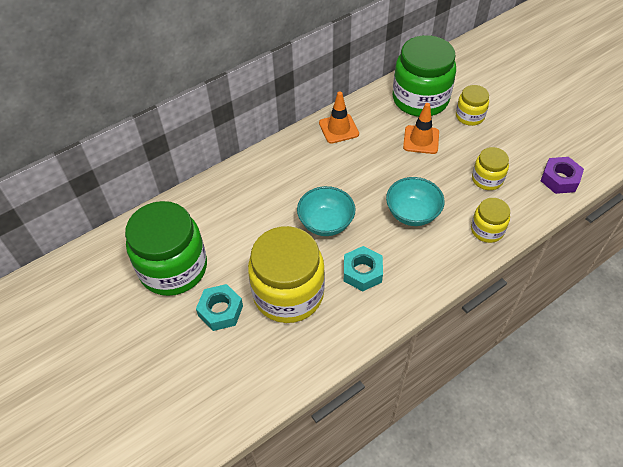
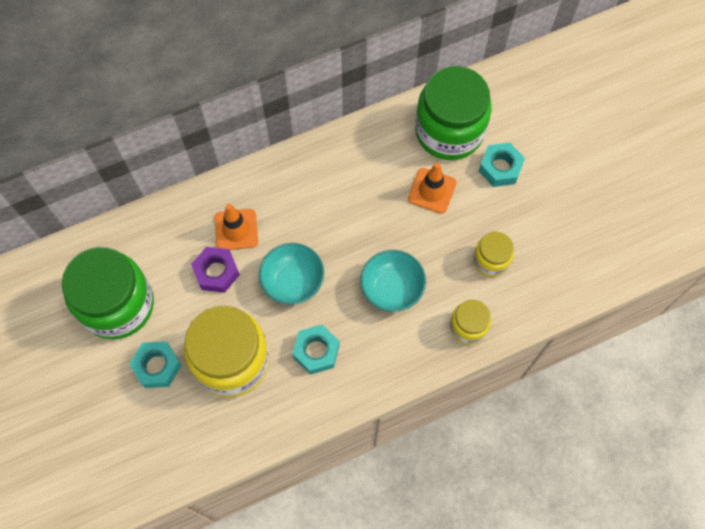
camera: 10 degrees right, 15 degrees up
orange traffic cone [319,92,359,144] -> orange traffic cone moved to [215,204,258,250]
yellow jar [456,85,489,126] -> turquoise nut [479,143,525,187]
purple nut [541,157,584,194] -> purple nut moved to [191,247,240,293]

